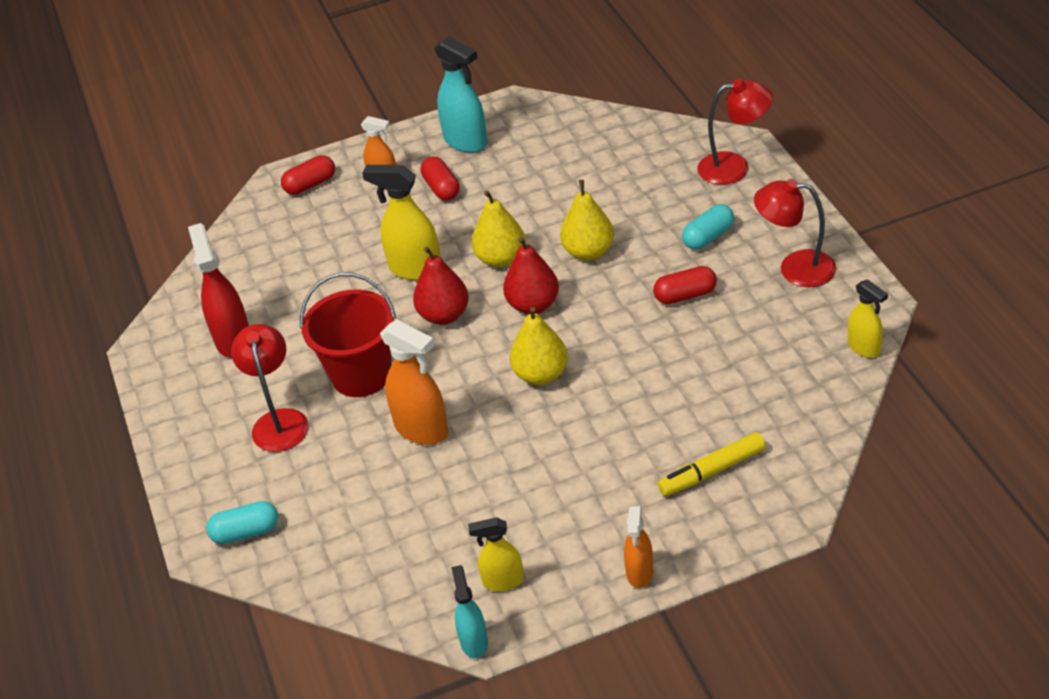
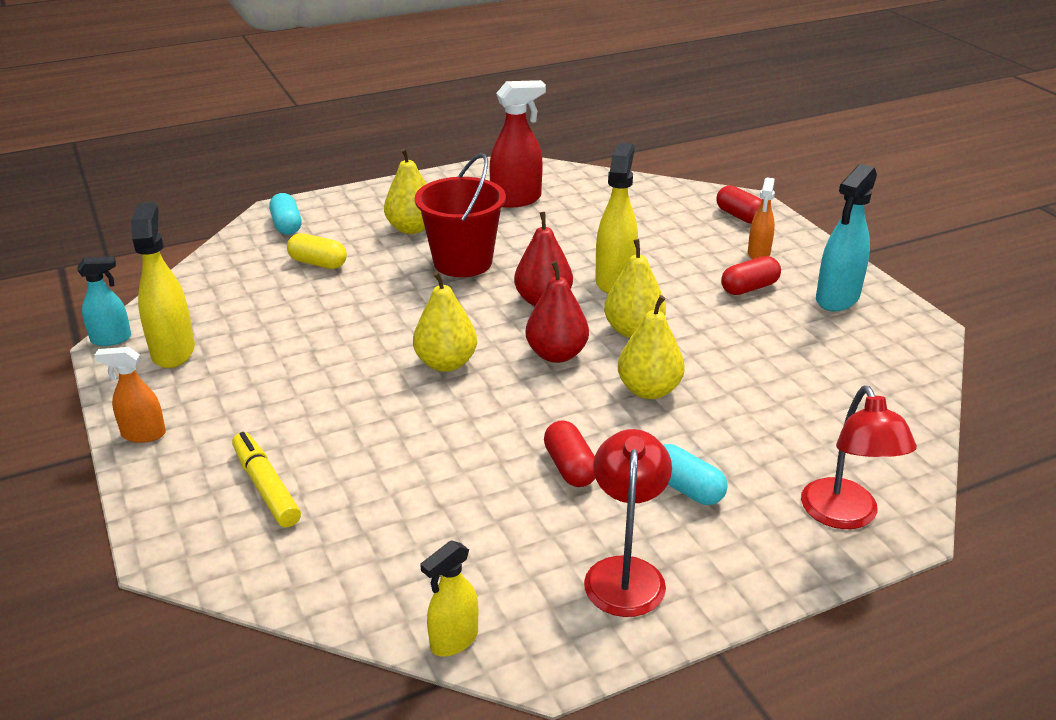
camera: 80 degrees right, 10 degrees down
red lamp [231,324,309,452] -> yellow pear [384,148,427,234]
orange spray bottle [380,319,449,445] -> none
yellow spray bottle [468,517,524,592] -> yellow spray bottle [131,202,195,368], size x1.64
none -> yellow capsule [287,233,347,269]

